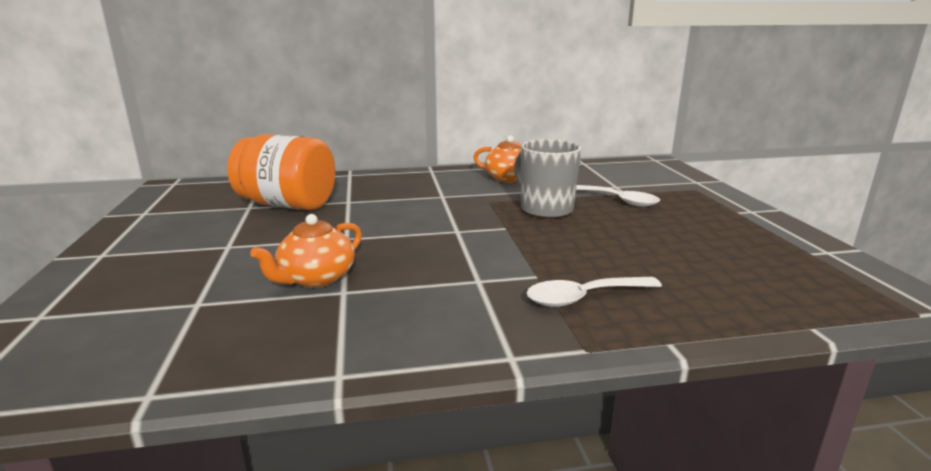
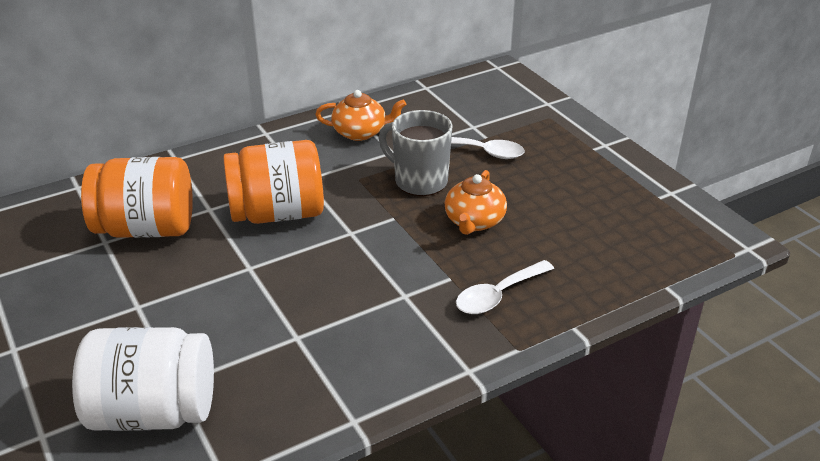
camera: 20 degrees left, 15 degrees up
orange teapot [250,214,362,288] -> orange teapot moved to [445,170,507,235]
none -> white jar [72,327,214,431]
none -> orange jar [223,140,324,224]

